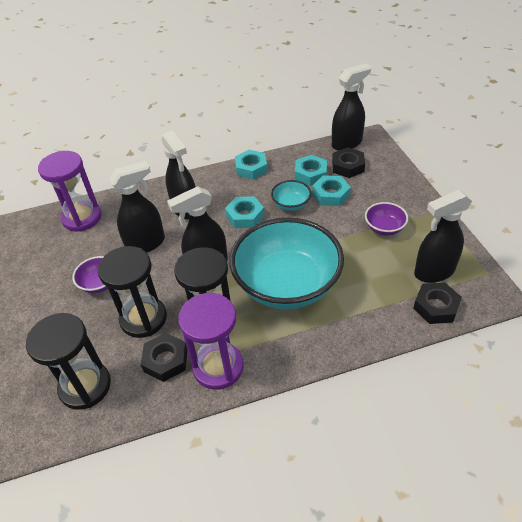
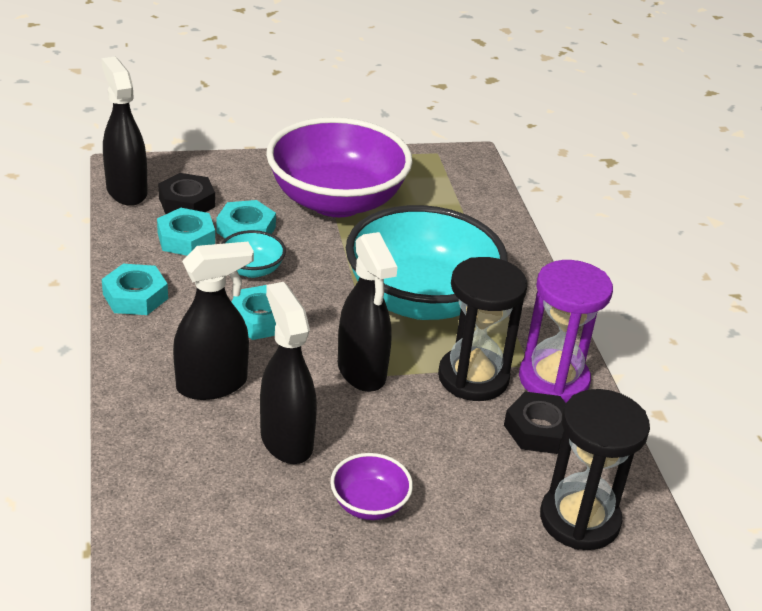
camera: 90 degrees left, 10 degrees down
purple hourglass [38,151,102,232] -> none
black hourglass [98,246,167,338] -> none
purple bowl [365,202,408,235] -> purple bowl [266,117,413,217], size x2.37
black nut [413,282,462,324] -> none
black spray bottle [414,190,472,283] -> none

